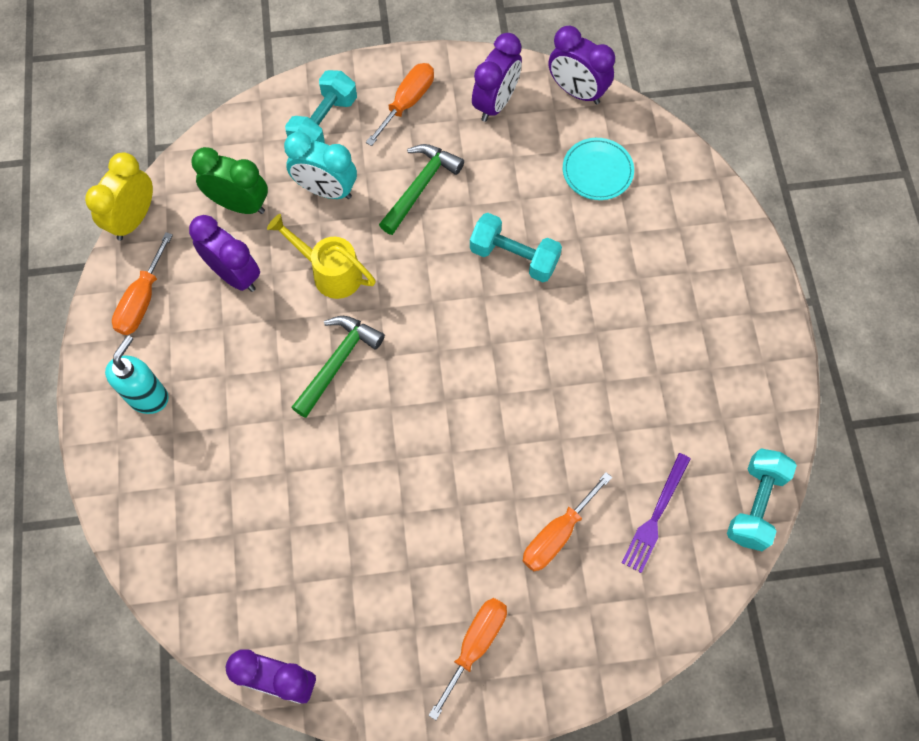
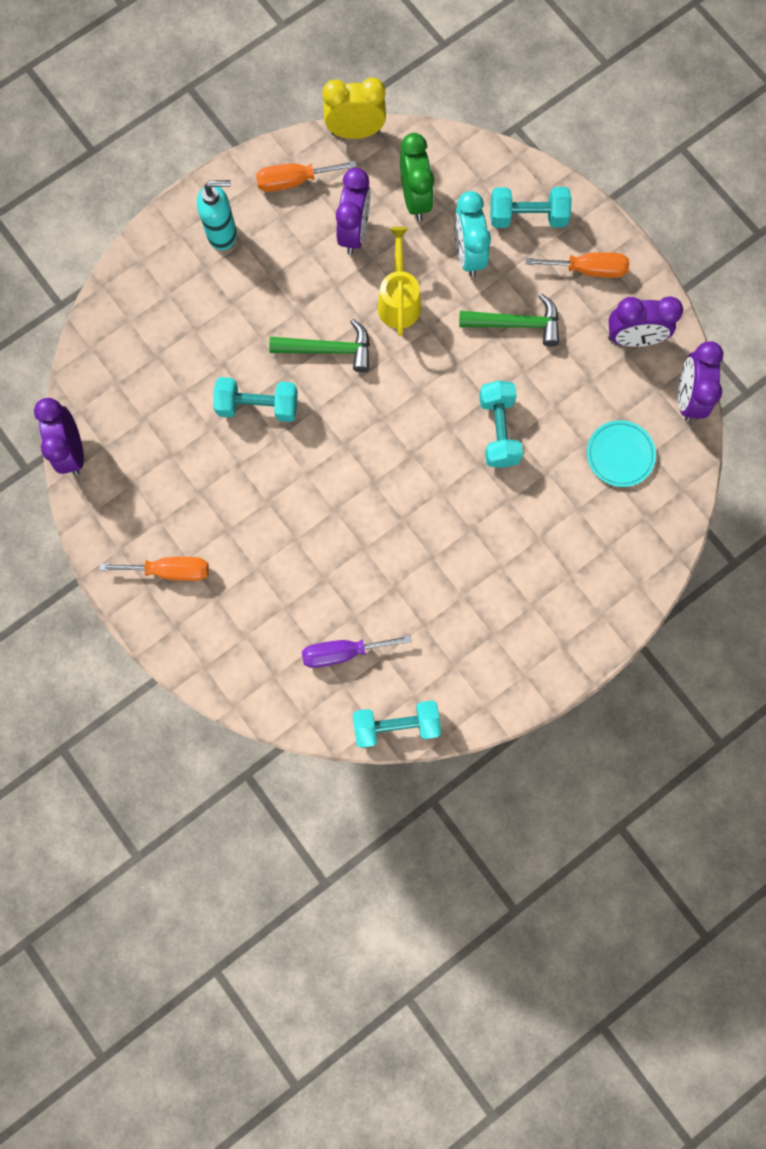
camera: 60 degrees right, 10 degrees up
orange screwdriver [523,472,612,571] -> none
purple fork [622,453,691,573] -> purple screwdriver [302,635,412,668]
none -> turquoise dumbbell [213,377,298,422]

